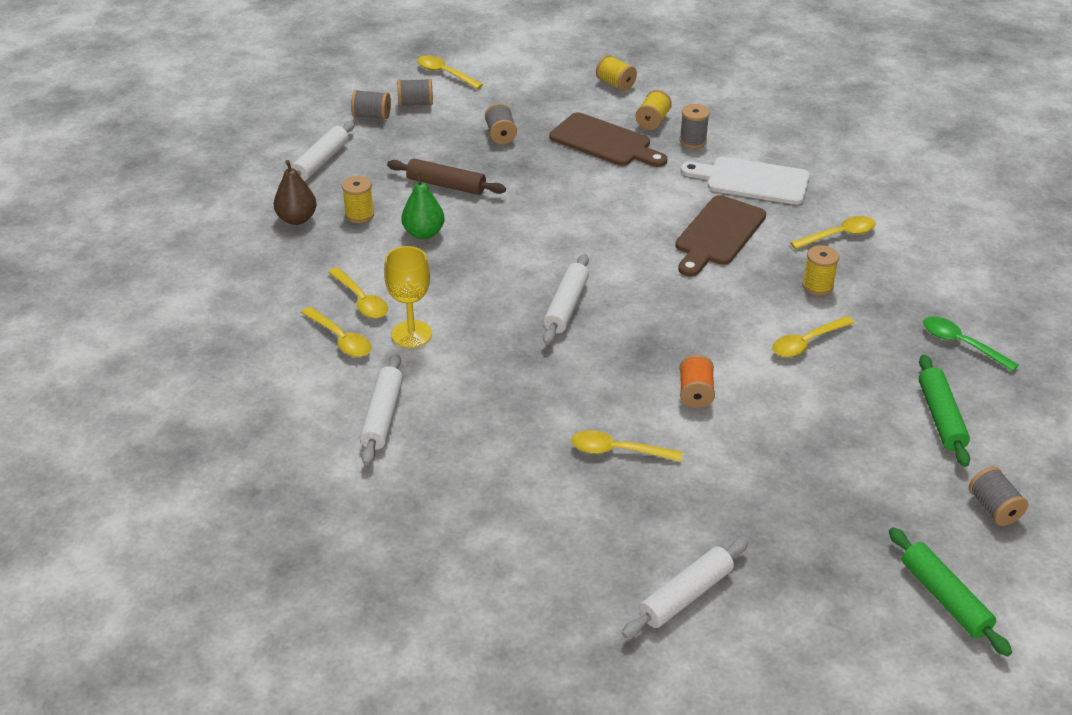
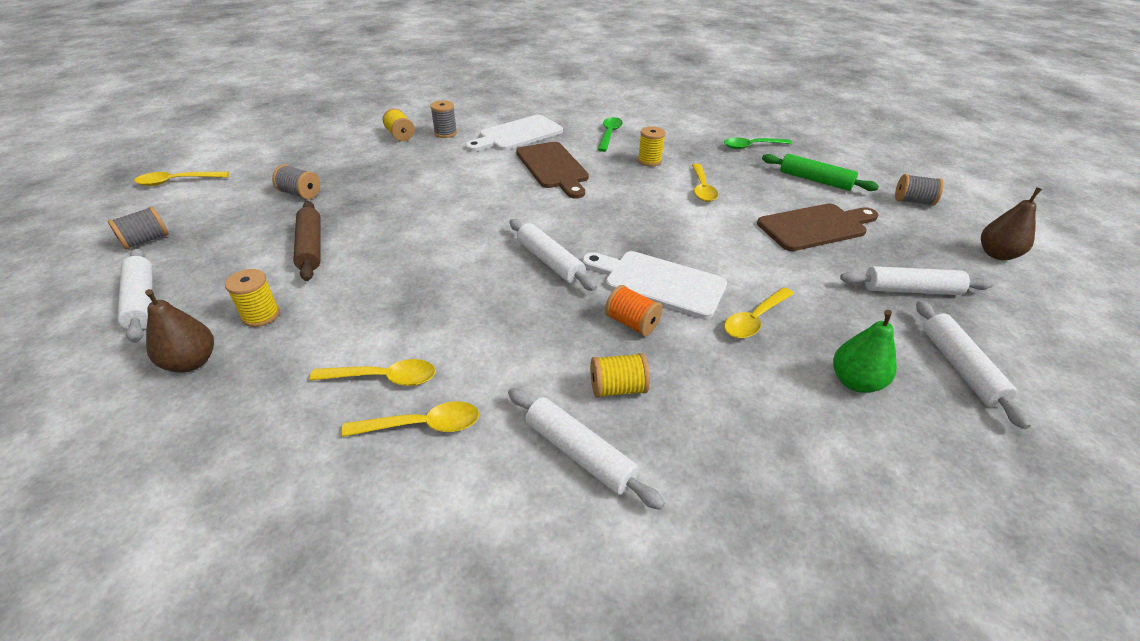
camera: 55 degrees left, 0 degrees up
yellow goblet [384,246,432,348] -> none
brown rolling pin [387,158,506,195] -> brown rolling pin turned 75 degrees counterclockwise [293,201,321,281]
grey spool [397,79,433,106] -> none
green pear [401,171,444,239] -> green pear moved to [833,310,897,393]
brown cutting board [550,112,667,167] -> brown cutting board moved to [757,203,878,251]
yellow spool [596,55,637,91] -> yellow spool moved to [590,353,650,398]
orange spool [680,354,715,408] -> orange spool moved to [605,285,663,336]
yellow spoon [790,216,876,250] -> green spoon [597,117,623,152]
green rolling pin [889,527,1012,656] -> brown pear [981,187,1042,260]
none -> white cutting board [582,251,727,319]
none -> white rolling pin [840,266,993,295]

